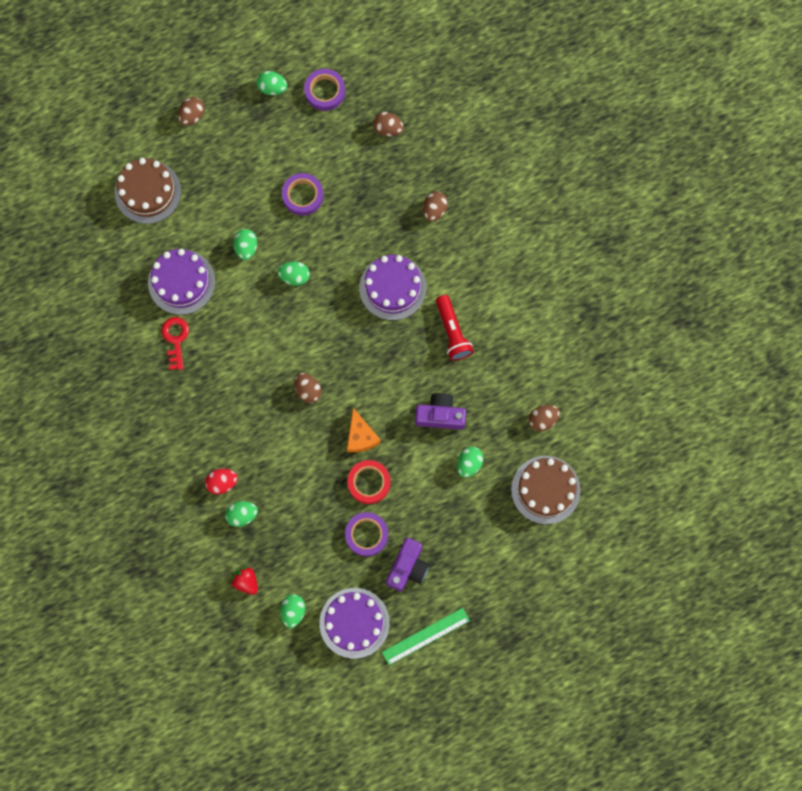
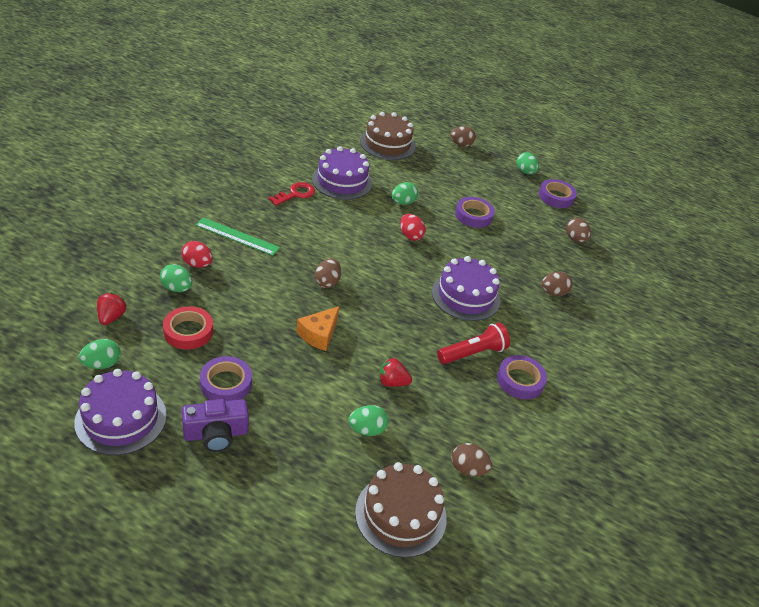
camera: 45 degrees right, 35 degrees down
green egg [277,262,310,286] -> red egg [400,214,426,241]
red tape [348,460,390,504] -> red tape moved to [163,306,213,350]
green ruler [382,608,470,665] -> green ruler moved to [195,217,280,256]
purple camera [415,393,466,430] -> red strawberry [379,357,412,387]
red flashlight [436,295,474,361] -> red flashlight turned 150 degrees counterclockwise [437,323,510,364]
none -> purple tape [497,355,547,399]

